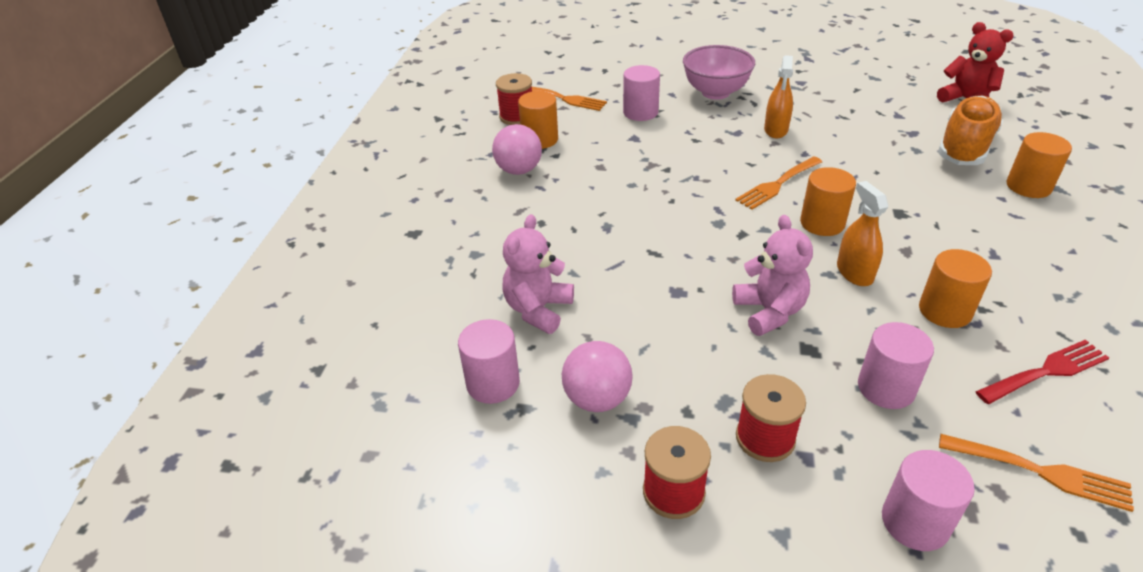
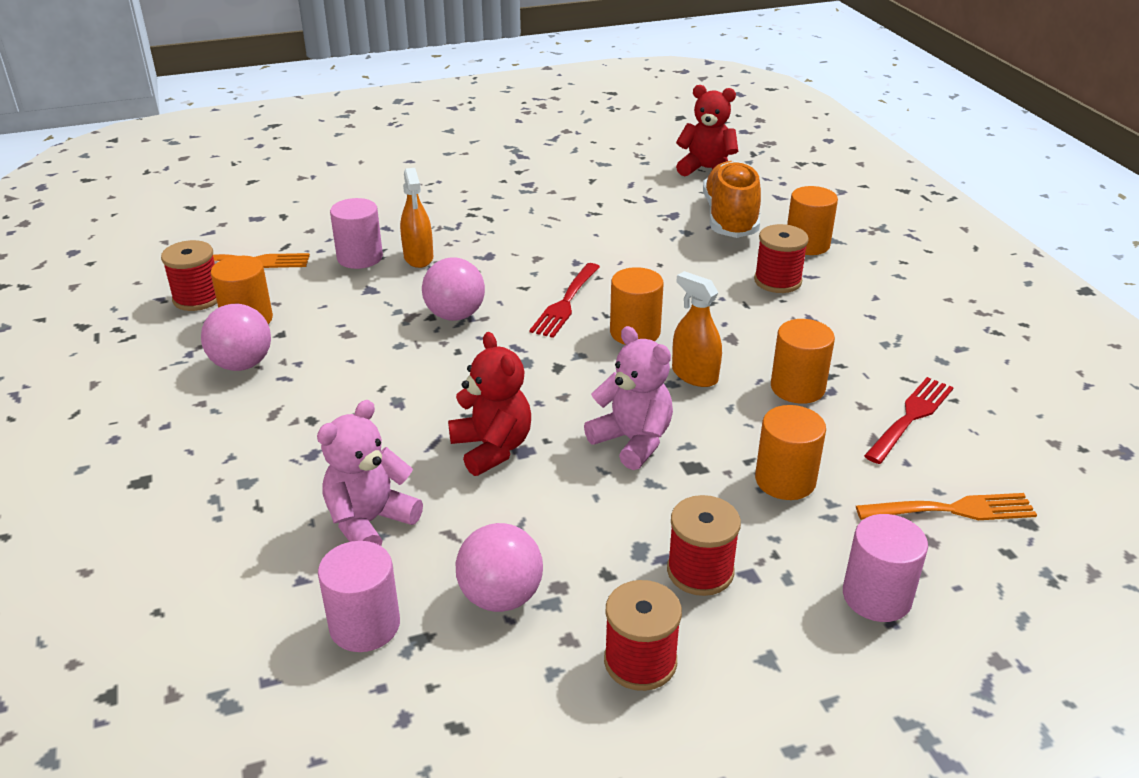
camera: 30 degrees left, 5 degrees down
pink teddy bear [502,214,574,334] -> pink teddy bear turned 45 degrees clockwise [317,400,423,546]
pink bowl [683,45,755,100] -> none
orange fork [735,156,822,210] -> red fork [529,263,600,338]
orange spray bottle [764,55,793,138] -> orange spray bottle moved to [400,168,433,268]
pink cylinder [858,322,934,409] -> orange cylinder [755,405,826,500]
none -> pink ball [422,257,485,321]
none -> red teddy bear [448,332,531,476]
none -> red spool [754,224,809,293]

